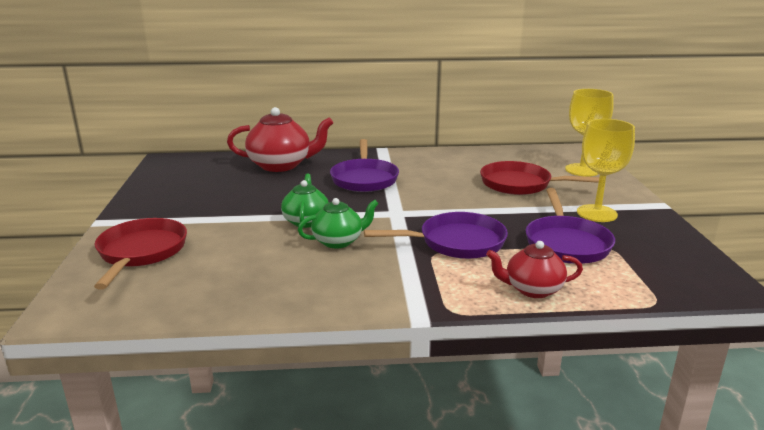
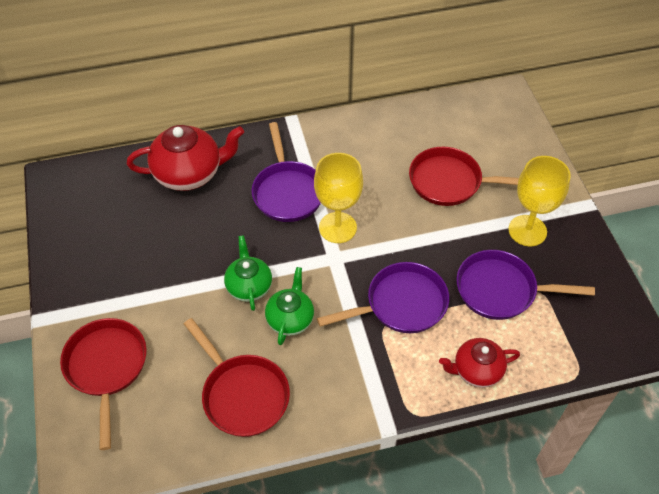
camera: 10 degrees left, 30 degrees up
green teapot [298,198,379,248] -> green teapot turned 45 degrees counterclockwise [265,267,314,345]
purple pan [526,188,615,264] -> purple pan turned 105 degrees clockwise [456,250,595,320]
yellow goblet [565,89,613,177] -> yellow goblet moved to [314,153,363,243]
none -> red pan [184,318,290,437]

